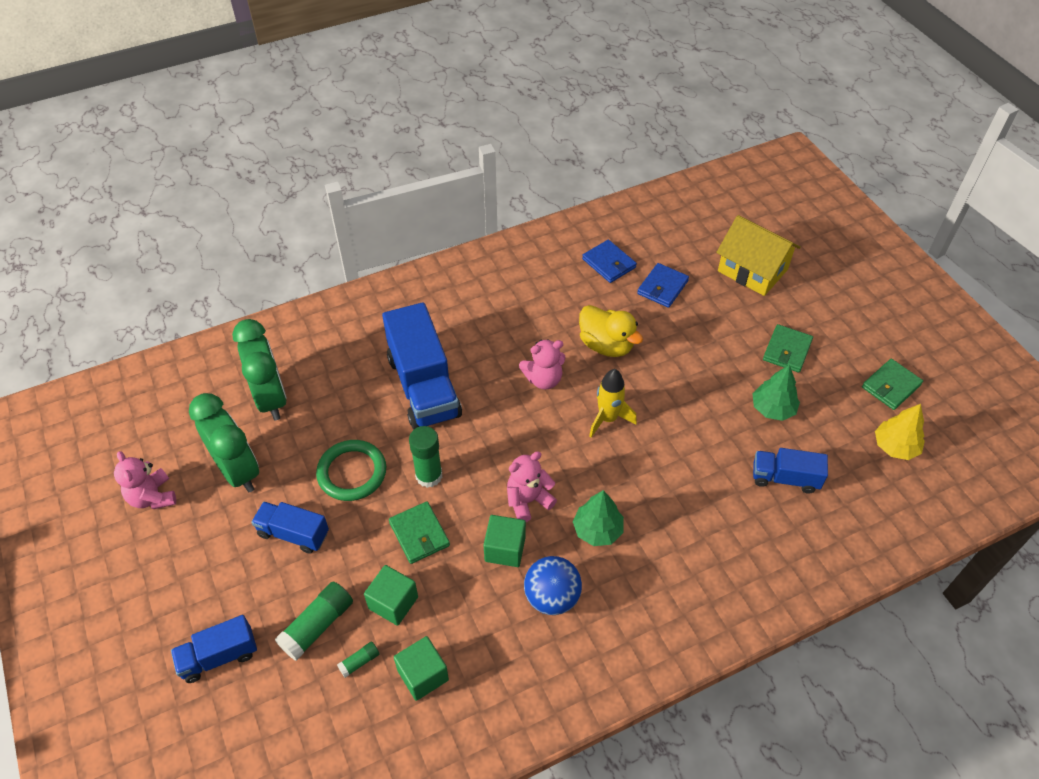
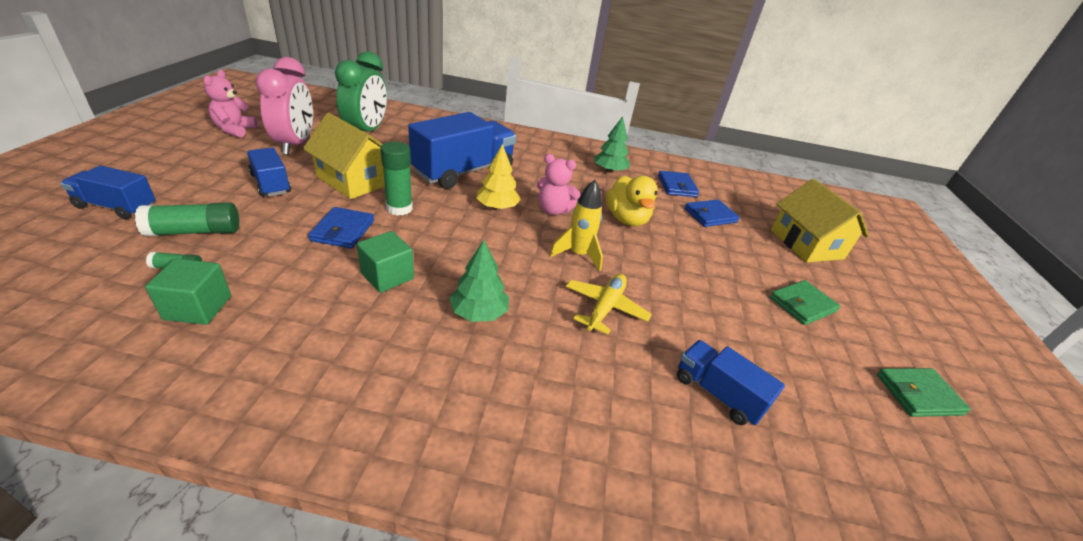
camera: 30 degrees right, 15 degrees down
green clock [189,393,259,492] -> pink clock [256,57,313,155]
green ring [316,440,386,501] -> yellow house [303,113,385,199]
green cube [364,565,418,626] -> none
blue truck [382,302,462,429] -> blue truck turned 150 degrees counterclockwise [408,112,516,189]
green wallet [389,501,450,564] -> blue wallet [308,207,374,249]
pink teddy bear [507,451,557,522] -> none
blue ball [524,556,582,615] -> none
green tree [752,365,800,421] -> green tree moved to [594,116,630,173]
yellow tree [875,404,925,460] -> yellow tree moved to [476,144,521,210]
none -> yellow plane [566,274,652,335]

